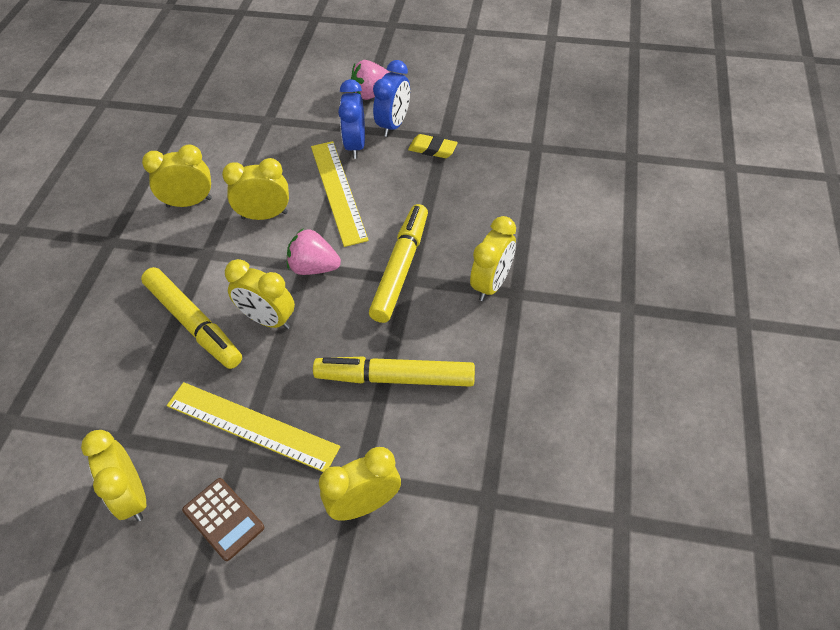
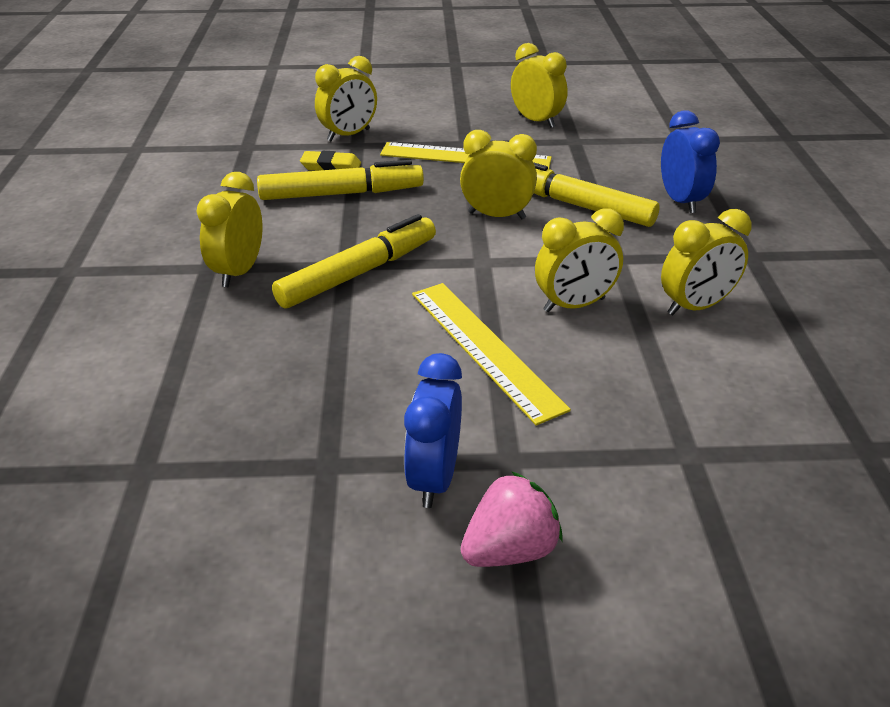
camera: 165 degrees right, 15 degrees down
brown calculator [182,478,264,561] -> none
pink strawberry [287,229,341,275] -> none
blue clock [338,79,365,159] -> blue clock moved to [661,110,720,213]
yellow marker [369,204,428,323] -> yellow marker turned 135 degrees counterclockwise [272,214,436,308]
yellow eraser [408,134,458,158] -> yellow eraser moved to [300,151,361,171]

